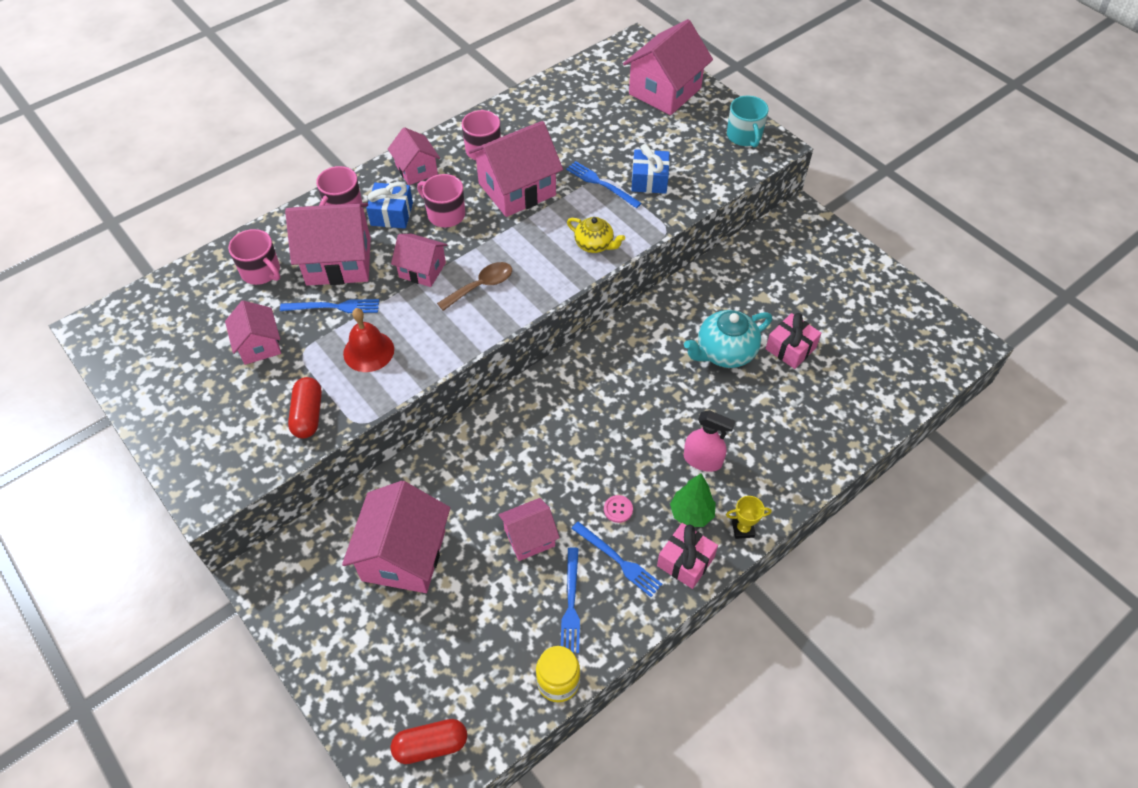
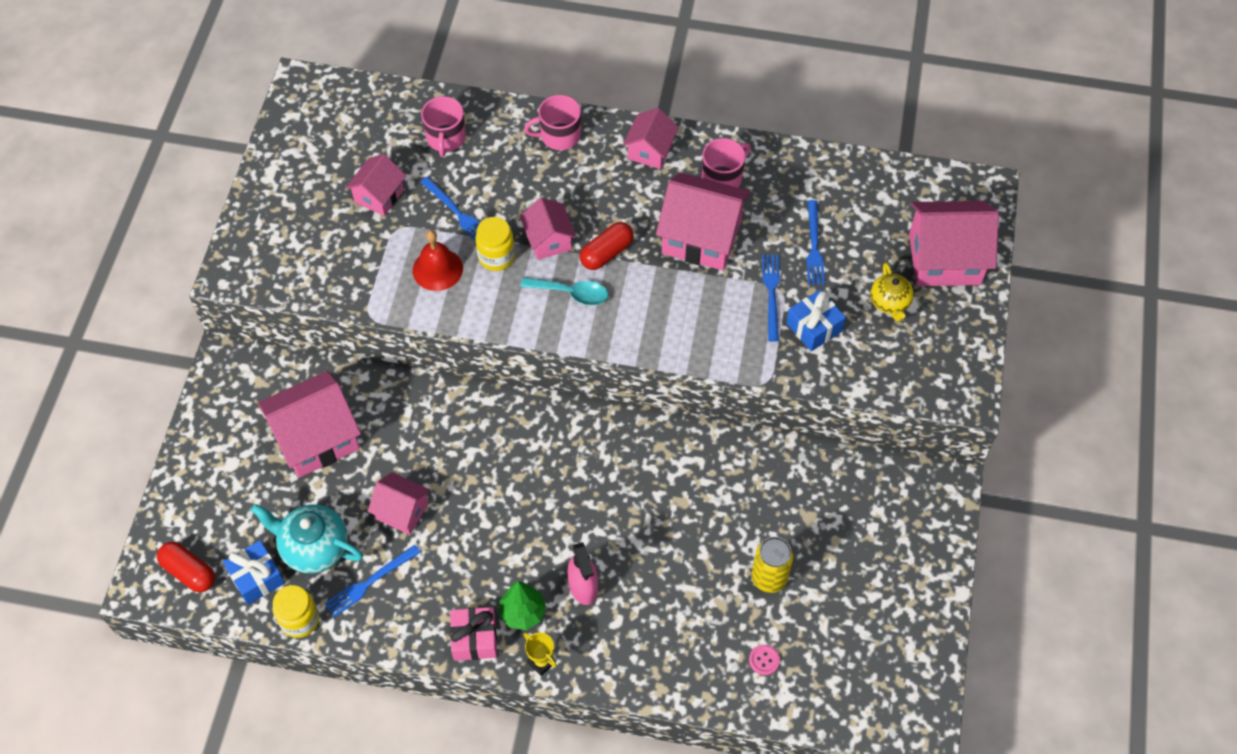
camera: 50 degrees right, 5 degrees up
pink house [285,203,371,286] -> none
red capsule [288,377,322,438] -> red capsule moved to [580,222,634,270]
blue gift [366,182,413,229] -> blue gift moved to [223,540,285,605]
pink mug [417,174,465,227] -> none
brown spoon [437,262,512,311] -> turquoise spoon [520,277,608,305]
yellow teapot [567,217,625,253] -> yellow teapot moved to [870,263,914,321]
blue fork [571,522,662,597] -> blue fork moved to [807,200,825,285]
pink button [604,495,633,523] -> pink button moved to [749,645,780,675]
turquoise teapot [684,310,772,368] -> turquoise teapot moved to [251,504,363,574]
turquoise mug [727,95,769,147] -> none
pink gift [766,313,821,369] -> yellow can [752,537,794,593]
none -> yellow jar [475,217,515,271]

